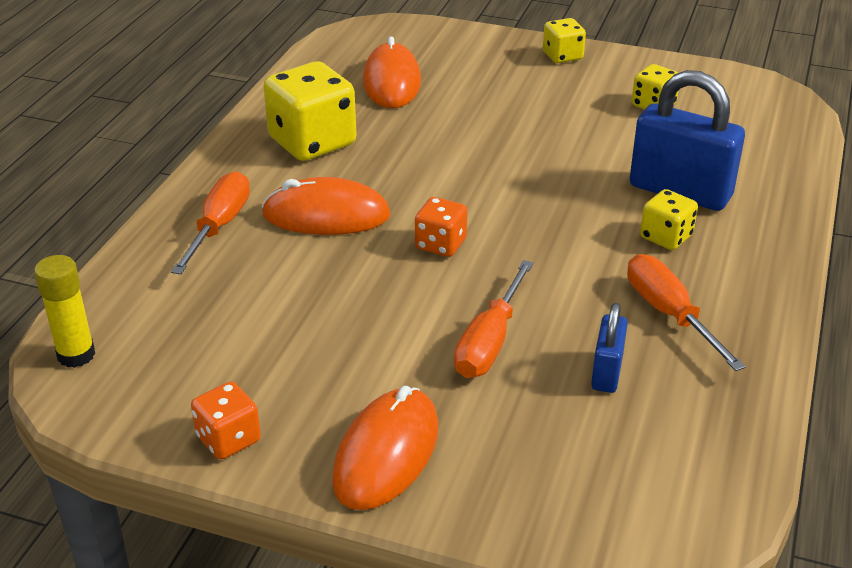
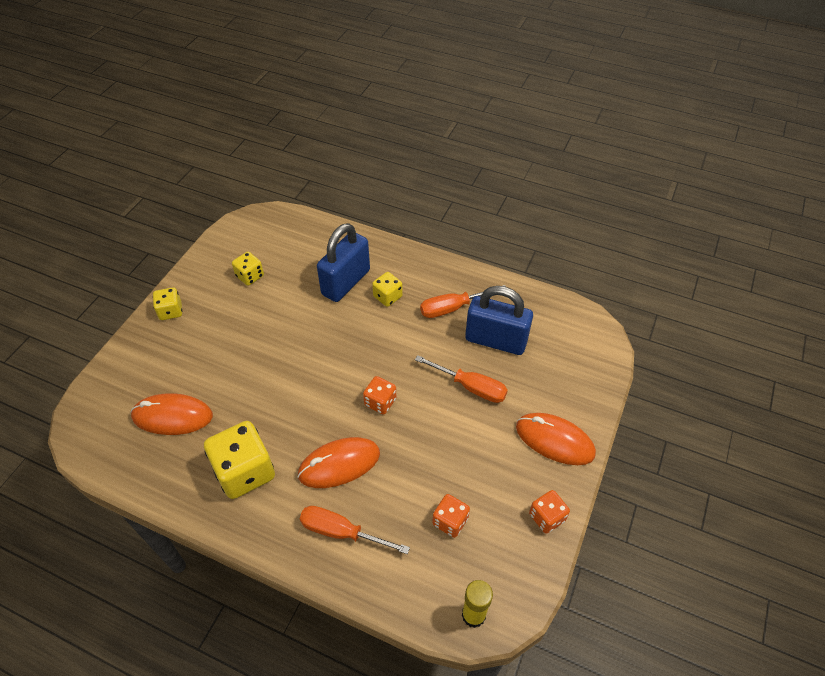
camera: 85 degrees left, 15 degrees up
orange mouse [261,177,391,235] -> orange mouse turned 60 degrees clockwise [297,437,380,488]
blue padlock [591,303,628,393] -> blue padlock [465,286,533,355], size x1.93
none -> orange dice [432,494,470,538]

